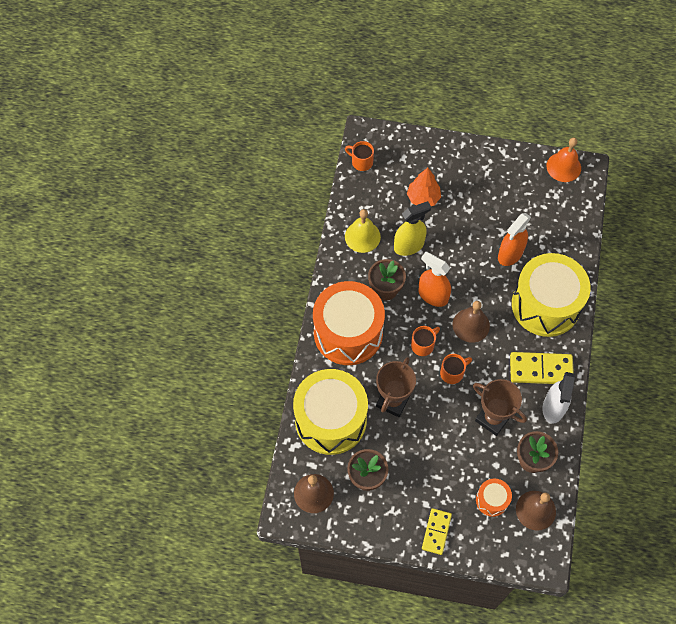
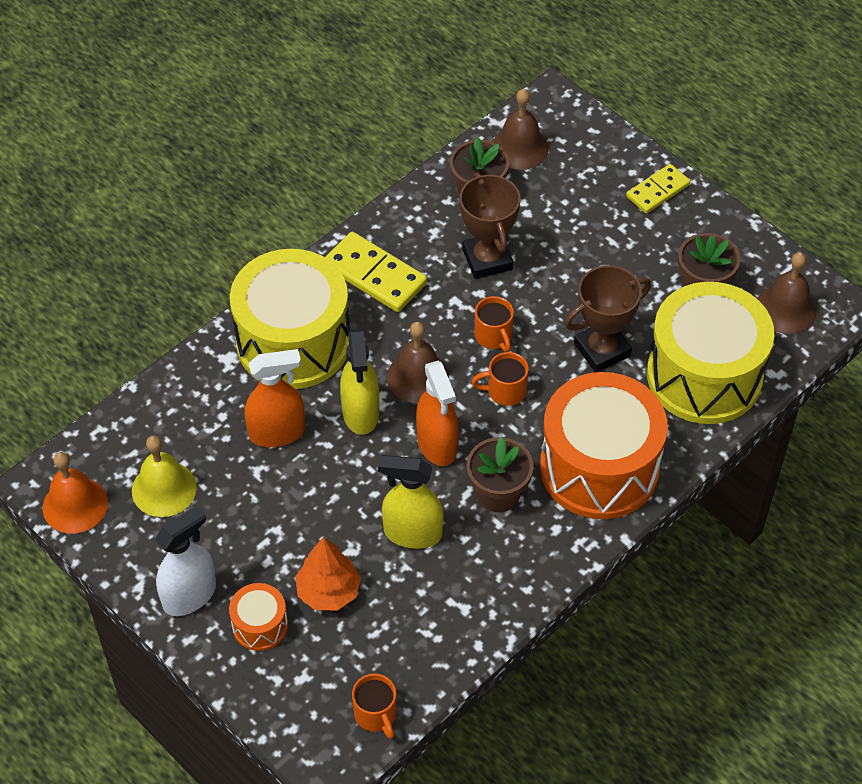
camera: 145 degrees left, 10 degrees down
yellow bell [345,209,381,253] -> yellow bell moved to [132,435,197,517]
orange mug [440,354,472,384] -> orange mug turned 120 degrees counterclockwise [475,296,514,352]
orange drum [476,479,512,517] -> orange drum moved to [229,583,288,651]
white spray bottle [542,372,575,424] -> white spray bottle moved to [155,506,216,616]
none -> yellow spray bottle [340,329,379,435]

